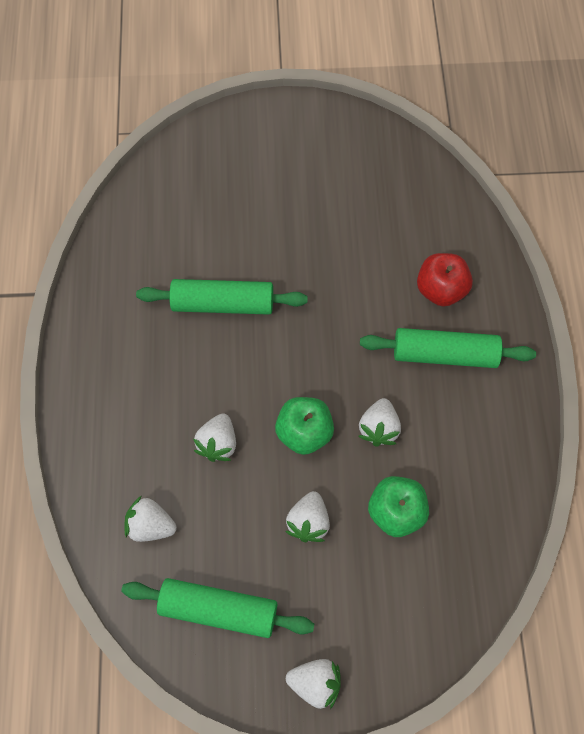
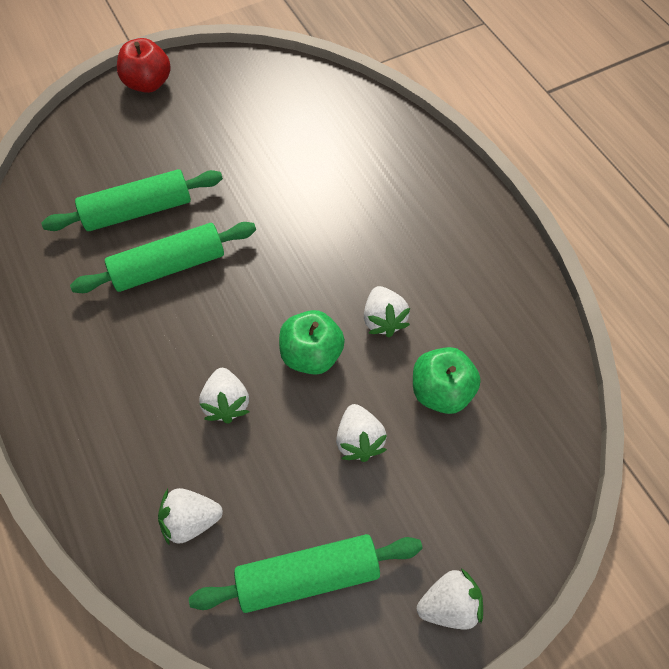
camera: 25 degrees left, 5 degrees down
green rolling pin [360,328,536,368] -> green rolling pin moved to [41,169,223,231]
red apple [417,253,473,307] -> red apple moved to [117,38,171,93]

